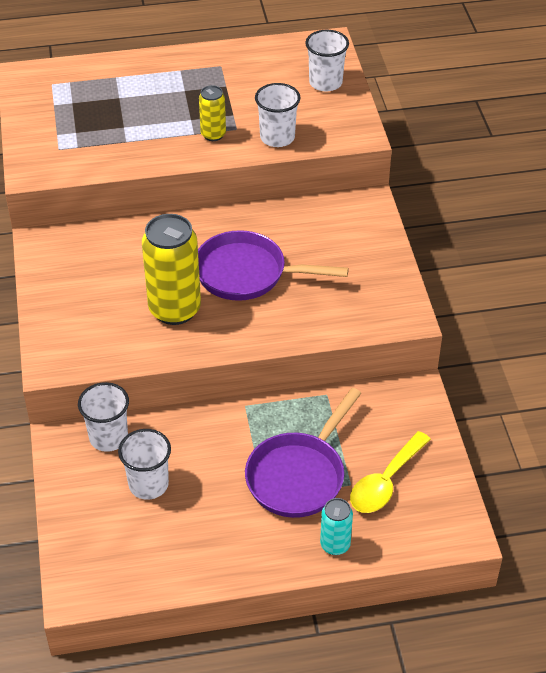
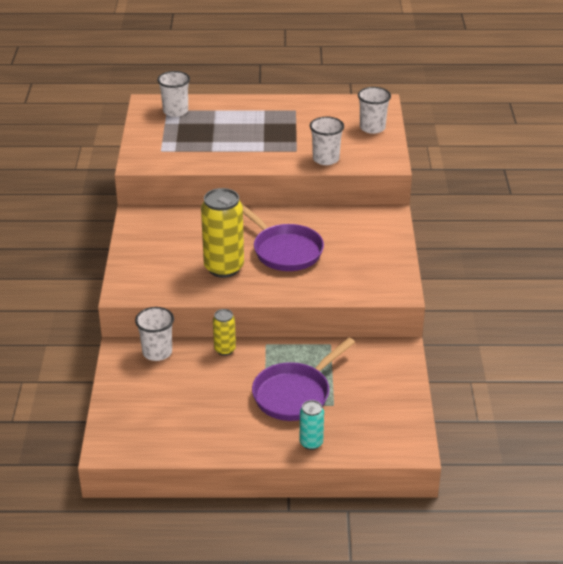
camera: 10 degrees right, 10 degrees down
white cup [118,429,171,500] -> white cup moved to [157,71,190,117]
purple pan [198,230,349,301] -> purple pan turned 150 degrees counterclockwise [242,204,324,271]
yellow can [199,85,226,141] -> yellow can moved to [213,309,236,356]
yellow spoon [350,431,431,513] -> none

